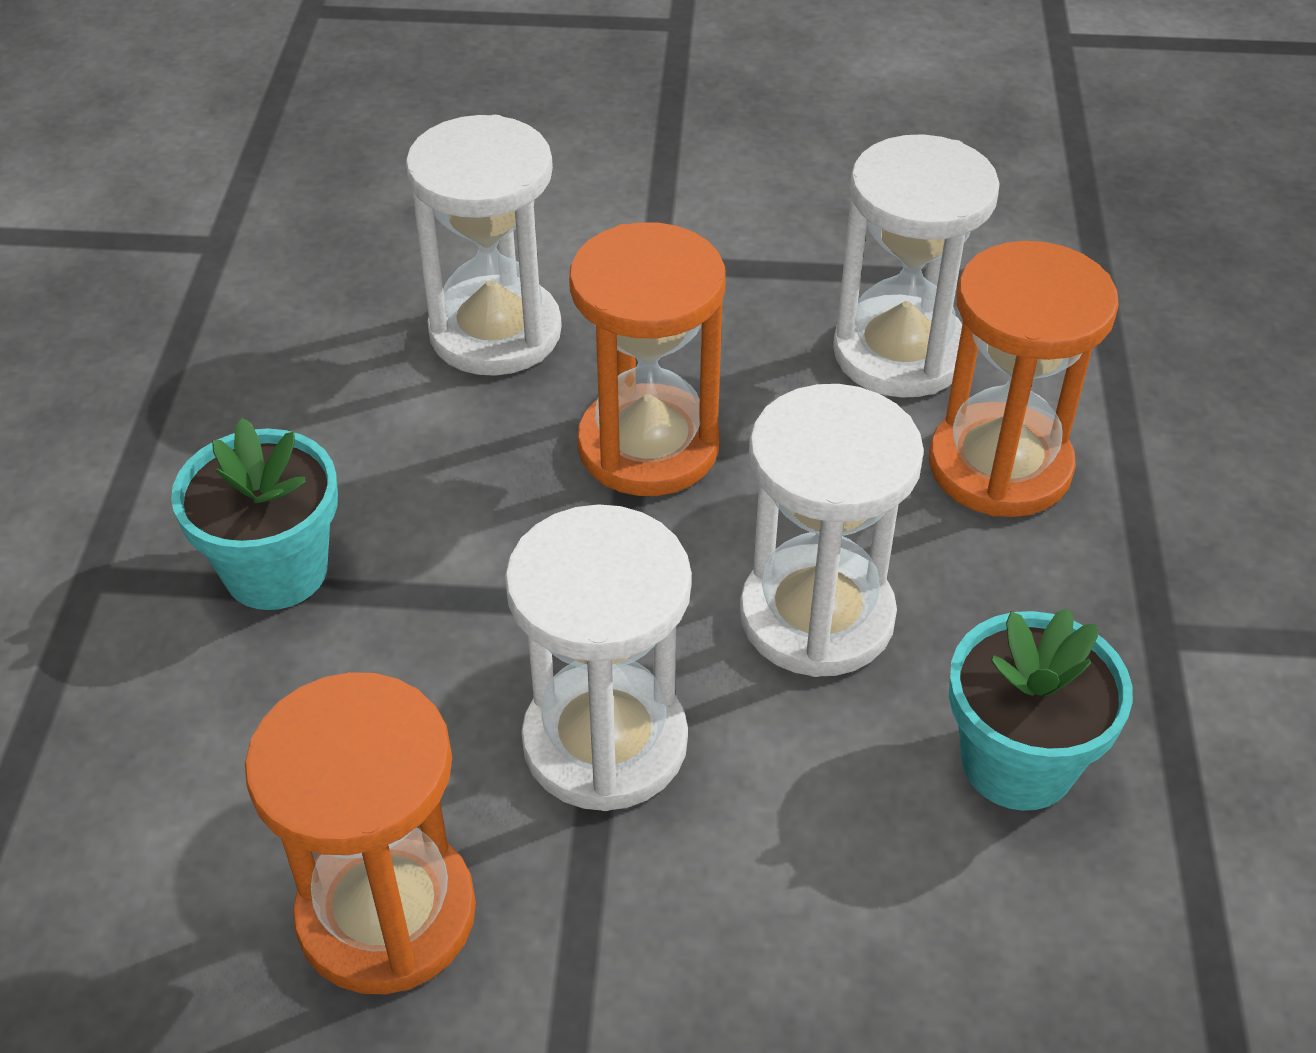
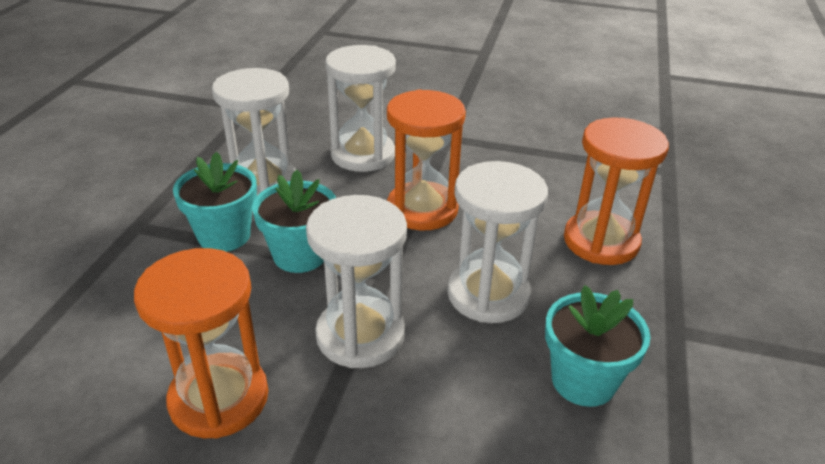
camera: 10 degrees right, 10 degrees down
white hourglass [833,134,1000,398] -> white hourglass moved to [212,68,296,196]
none -> turquoise flower pot [252,170,336,273]

